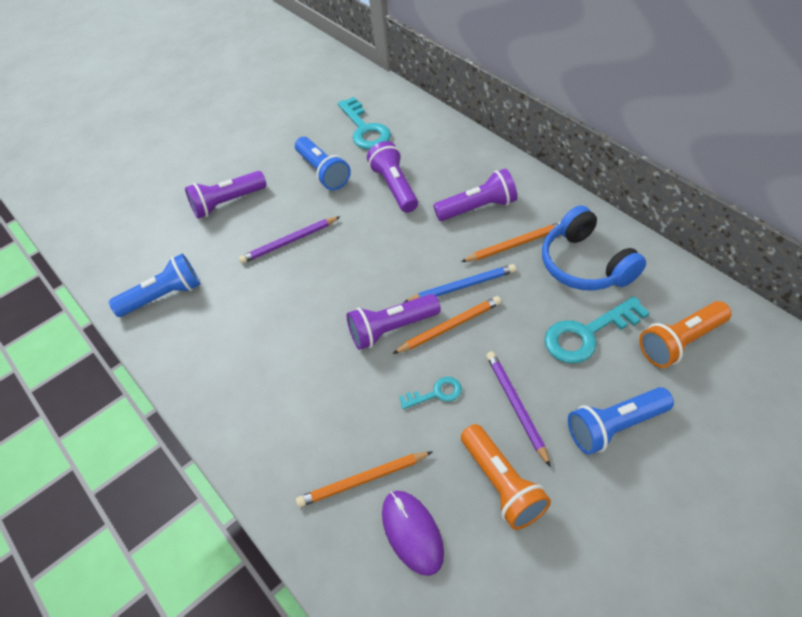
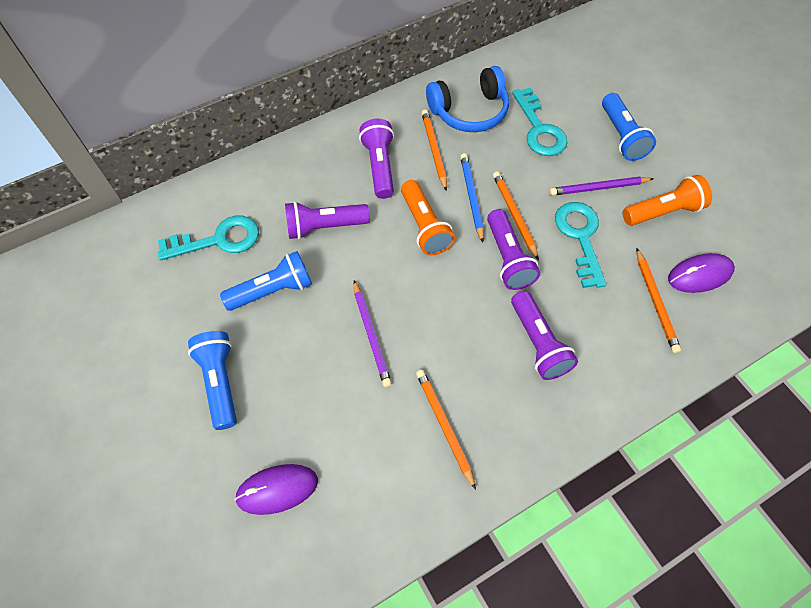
camera: 85 degrees left, 10 degrees up
blue flashlight [109,253,200,317] -> blue flashlight moved to [188,331,237,430]
purple flashlight [185,171,266,219] -> purple flashlight moved to [511,291,578,380]
turquoise key [399,377,462,409] -> turquoise key [555,202,606,288], size x1.86
orange flashlight [639,301,731,368] -> orange flashlight moved to [401,180,455,255]
none -> purple mouse [234,464,318,515]
none -> orange pencil [416,370,476,490]

